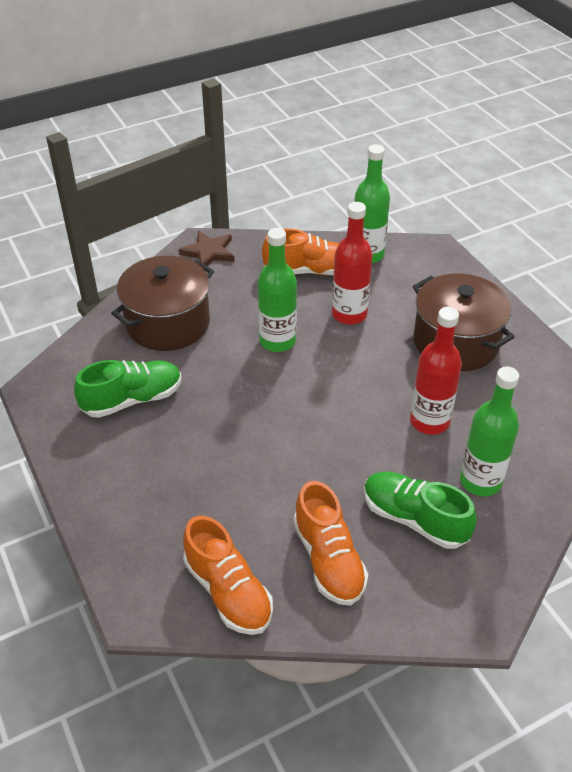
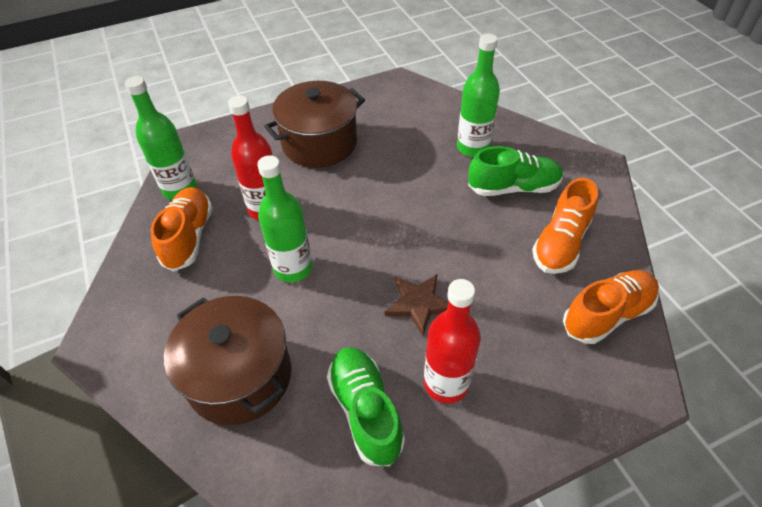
camera: 85 degrees left, 5 degrees up
brown star [179,231,235,266] -> brown star moved to [385,274,448,336]
orange shoe [293,481,368,606] -> orange shoe turned 135 degrees clockwise [532,178,598,274]
green shoe [364,472,477,549] -> green shoe turned 135 degrees counterclockwise [468,146,564,196]
red bottle [410,307,462,435] -> red bottle moved to [424,279,481,404]

